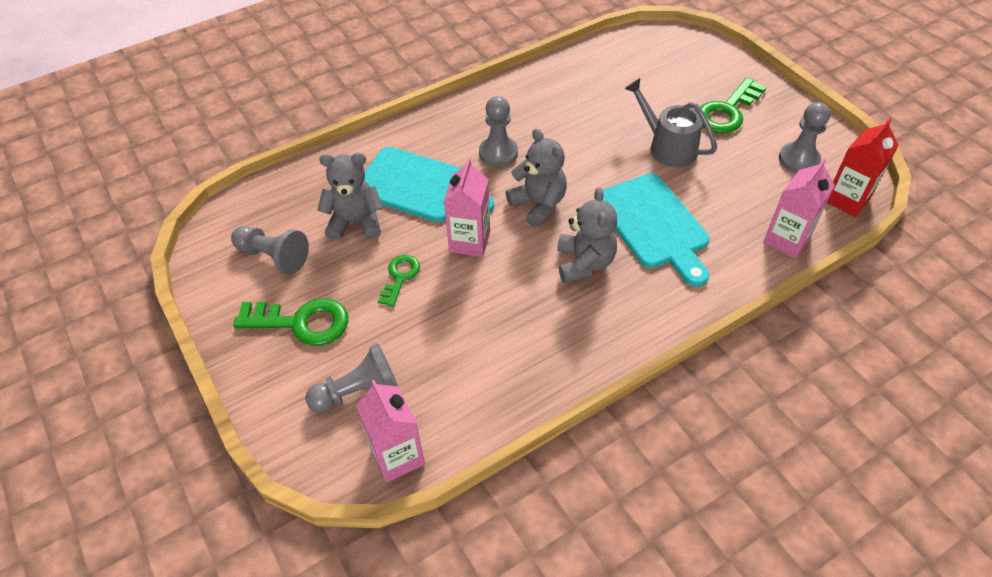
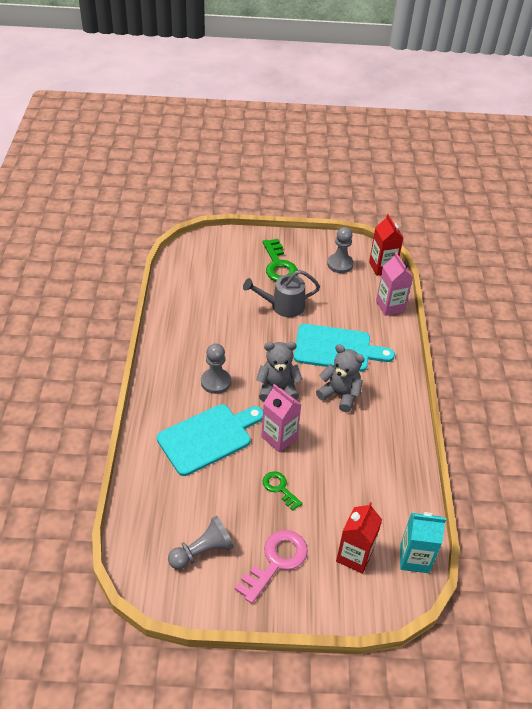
camera: 60 degrees left, 5 degrees down
green key [233,298,349,346] -> pink key [235,530,308,603]
grey pawn [305,343,398,413] -> red carton [336,502,382,574]
grey teddy bear [317,153,383,241] -> none
pink carton [356,380,425,483] -> turquoise carton [400,512,446,573]

